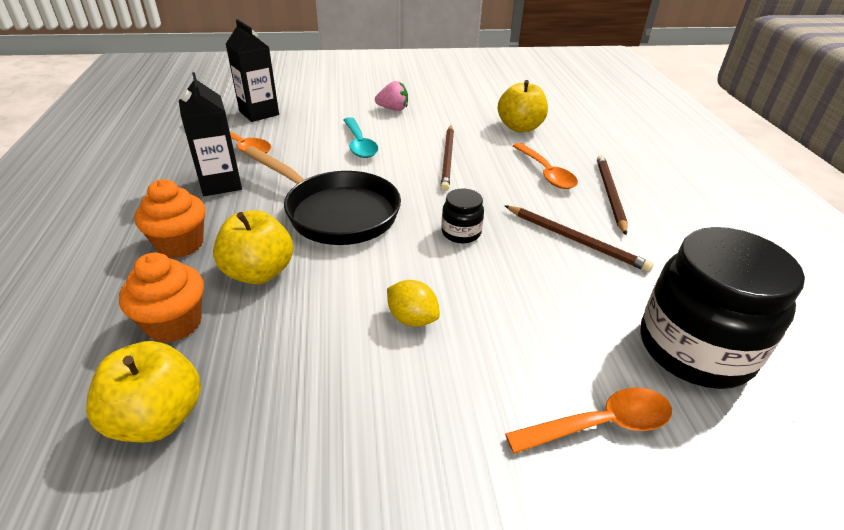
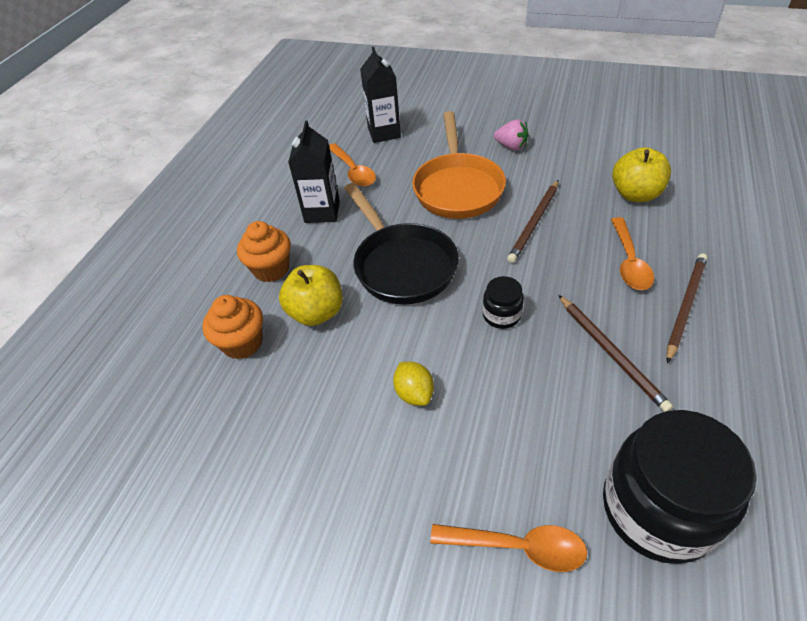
camera: 30 degrees right, 10 degrees up
yellow apple [86,341,201,442] -> none
turquoise spoon [344,117,378,158] -> orange pan [412,111,506,219]

